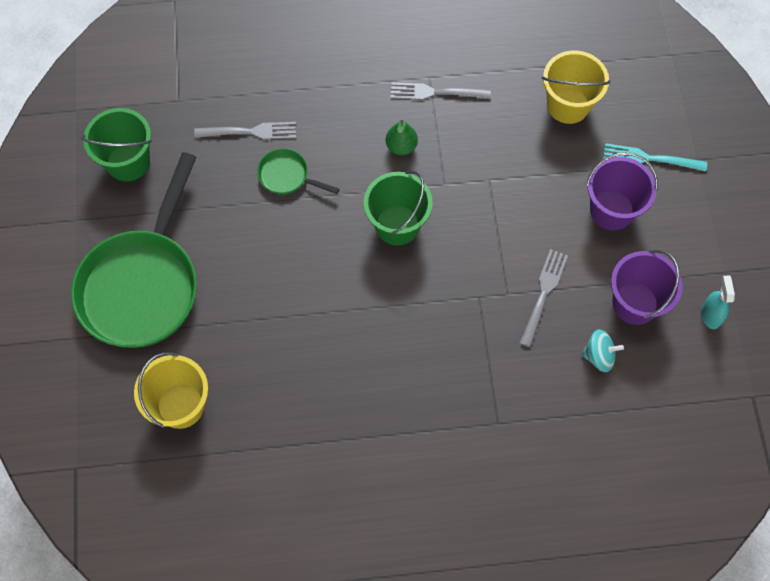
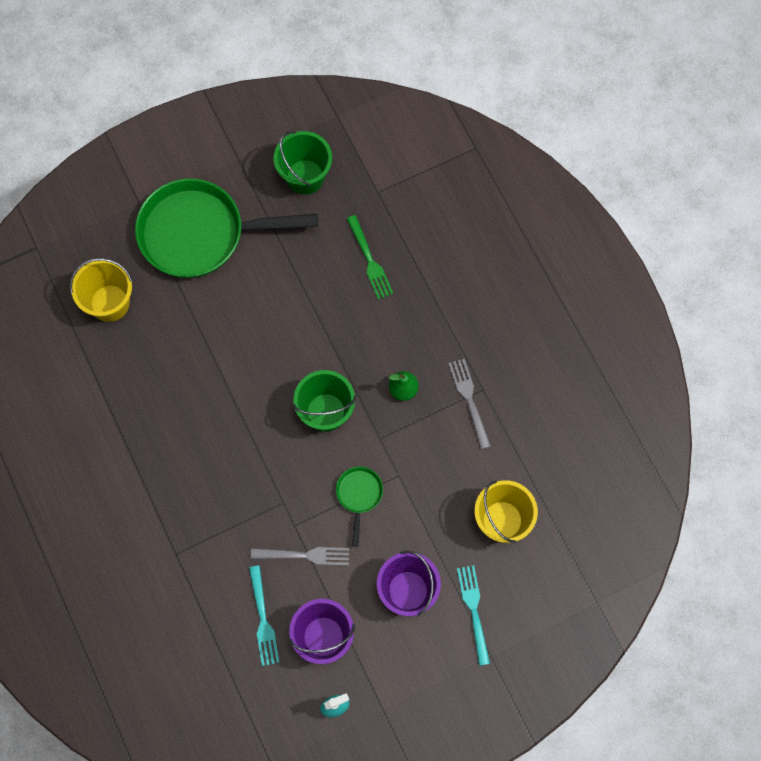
camera: 70 degrees right, 5 degrees up
grey fork [194,122,296,140] -> green fork [347,215,393,300]
green pan [257,148,340,195] -> green pan moved to [336,467,383,547]
turquoise spinning top [581,329,624,372] -> turquoise fork [249,566,280,666]

